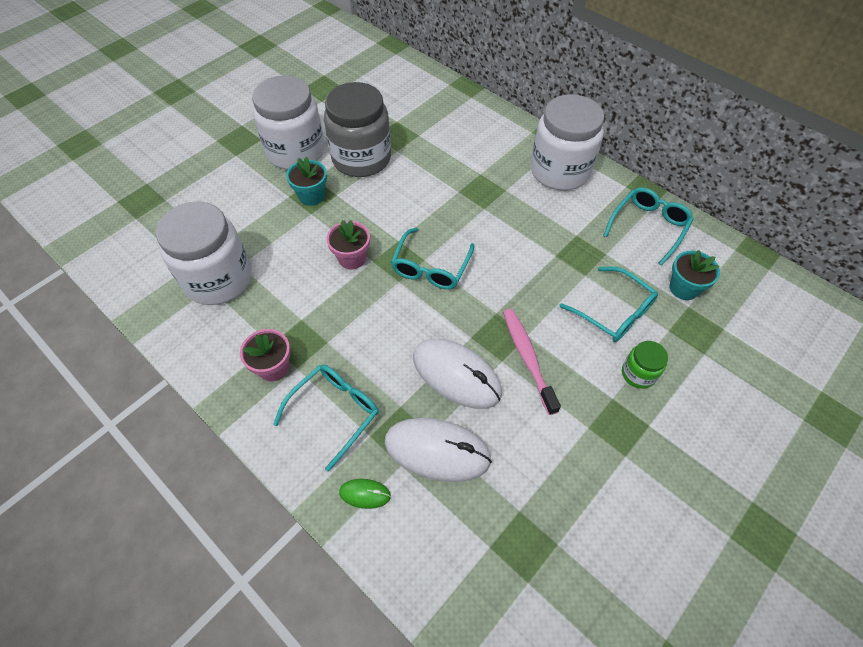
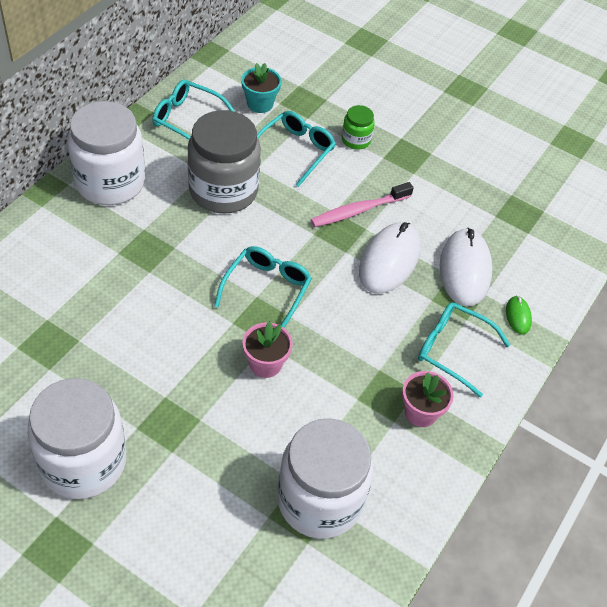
camera: 105 degrees left, 5 degrees down
turquoise flower pot [286,157,327,206] -> none
grey jar [324,82,391,177] -> grey jar moved to [187,110,261,214]
turquoise glasses [391,228,474,289] -> turquoise glasses turned 75 degrees counterclockwise [214,246,312,328]

